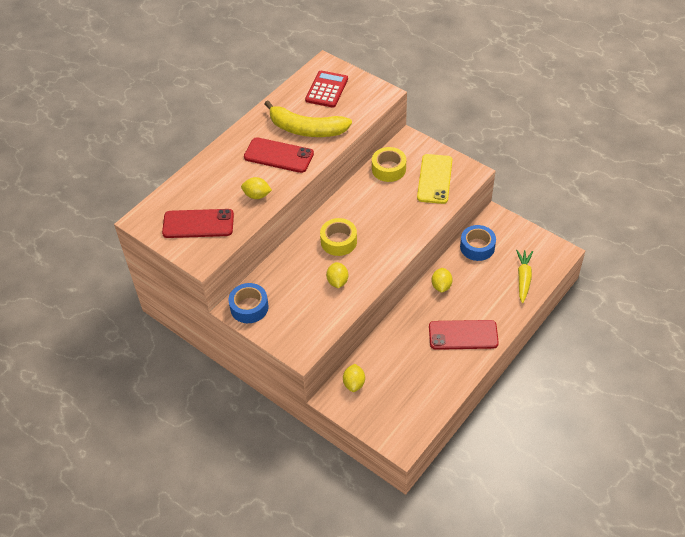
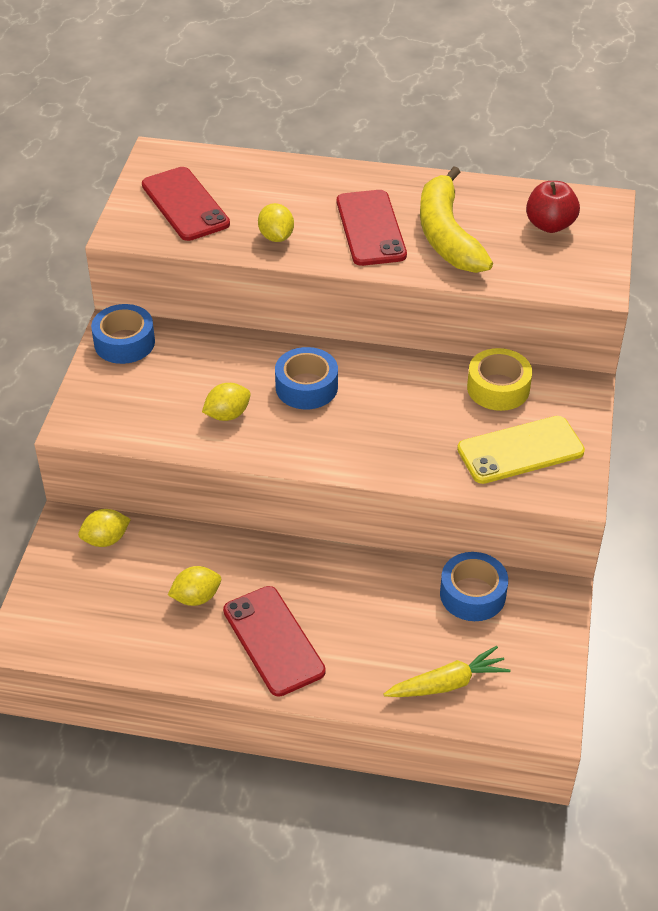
camera: 60 degrees right, 5 degrees down
red calculator [305,71,348,108] -> red apple [526,181,580,233]
yellow tape [320,218,357,256] -> blue tape [275,347,338,409]
yellow lemon [432,268,453,293] -> yellow lemon moved to [168,566,221,606]

